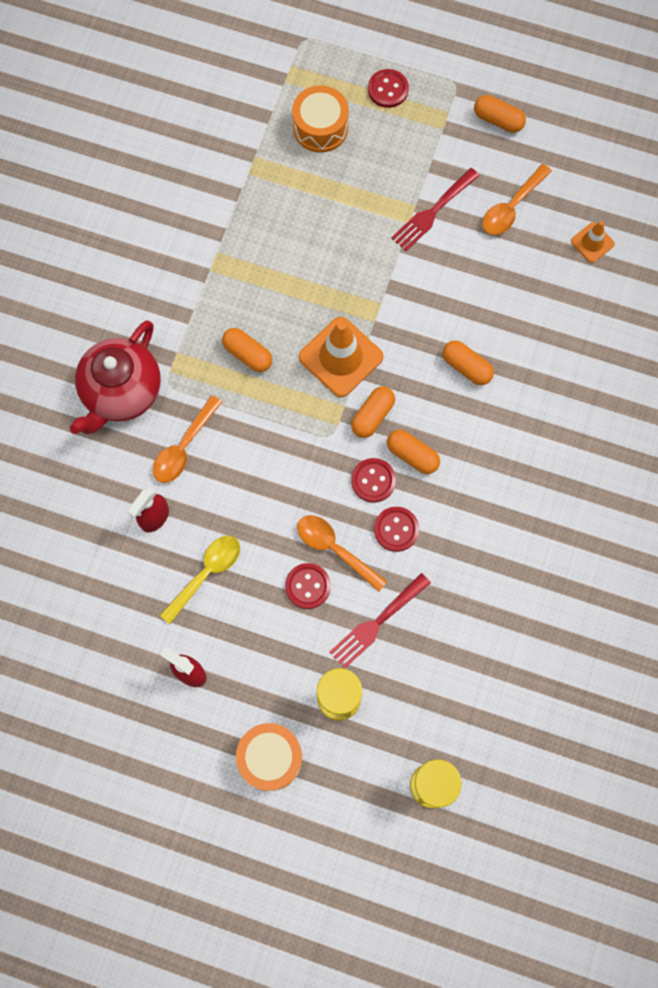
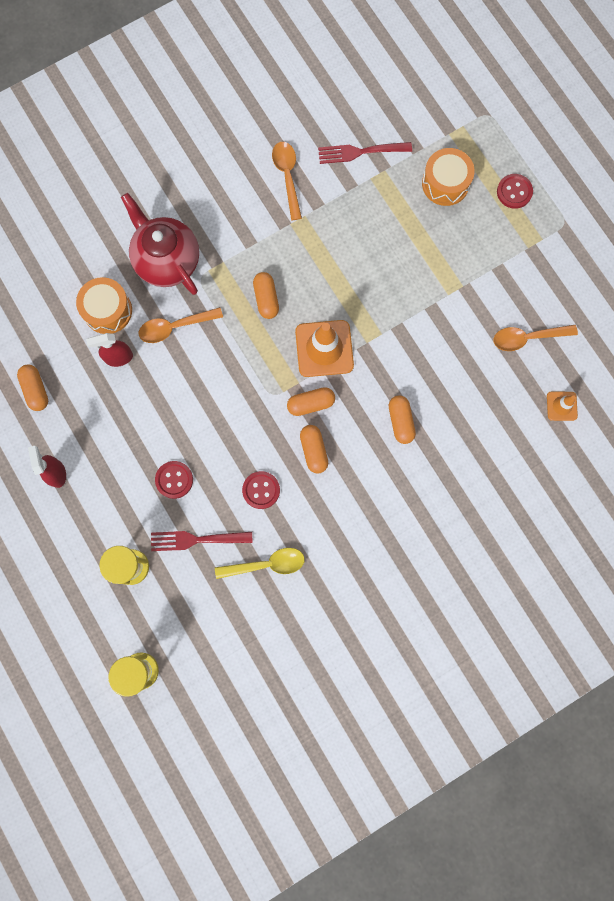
camera: 40 degrees right, 5 degrees up
red teapot [69,320,161,434] -> red teapot turned 75 degrees clockwise [121,193,199,295]
yellow spoon [159,536,240,624] -> yellow spoon moved to [215,548,305,579]
orange drum [236,723,302,791] -> orange drum moved to [76,277,132,334]
orange spoon [297,515,387,592] -> orange spoon moved to [272,142,302,220]
red button [351,458,396,503] -> none
red fork [391,168,480,251] -> red fork moved to [318,142,412,164]
orange capsule [474,95,526,133] -> orange capsule moved to [17,365,48,411]

